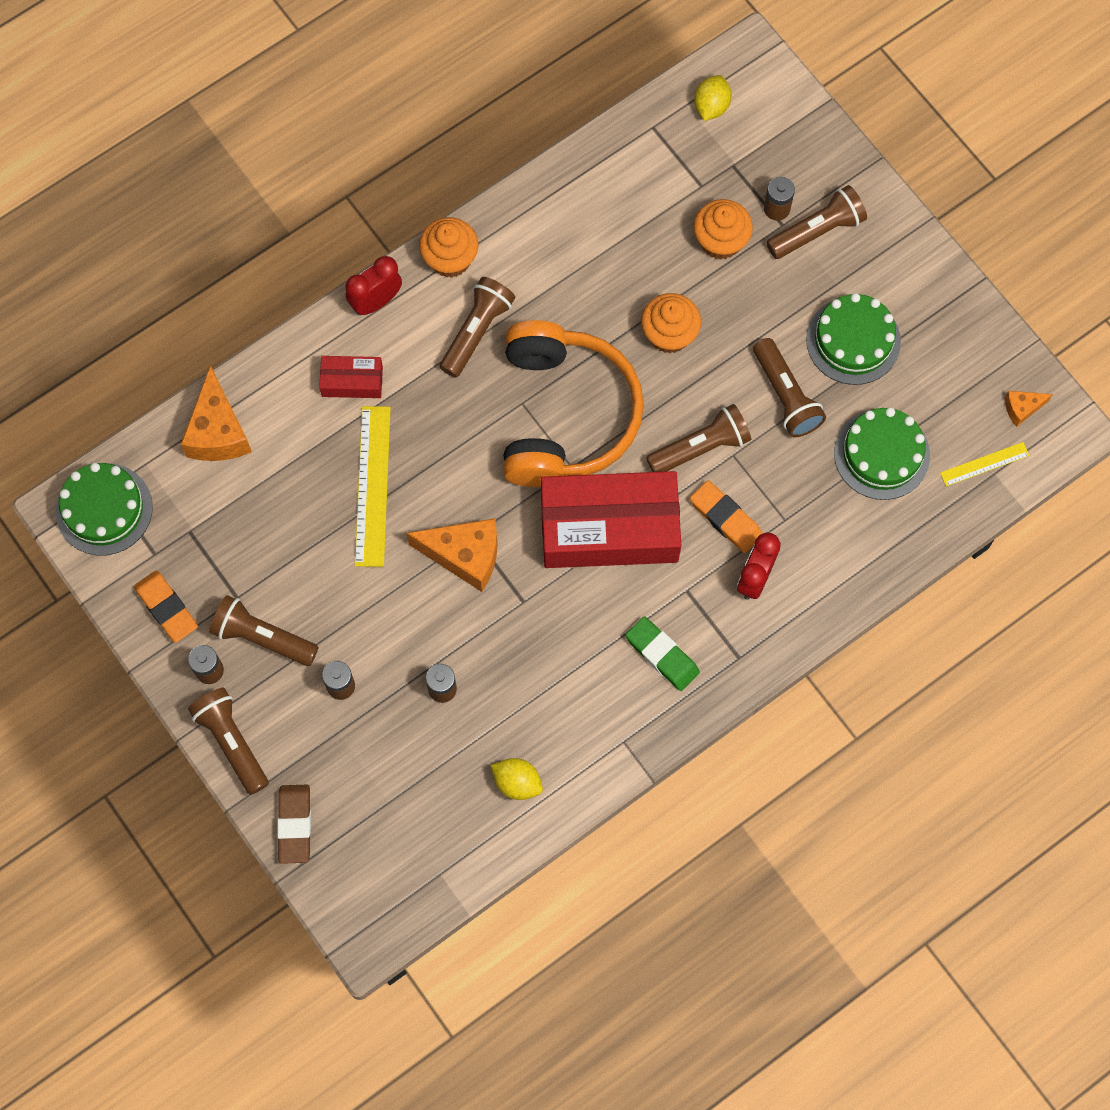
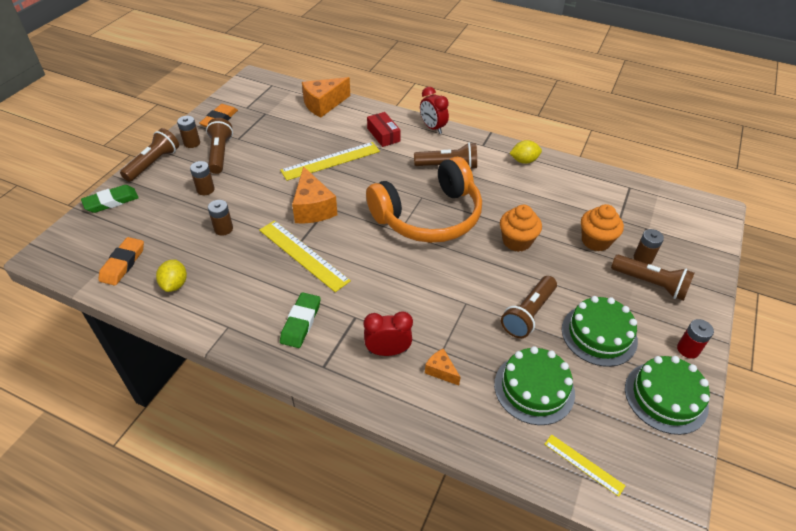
camera: 60 degrees right, 25 degrees down
green cake [56,463,153,556] -> green cake moved to [625,356,710,435]
brown eraser [277,785,311,864] -> green eraser [81,185,139,213]
red clock [345,256,402,315] -> red clock turned 150 degrees counterclockwise [420,87,449,134]
orange cupcake [419,217,478,278] -> none
red box [541,471,681,568] -> none
brown flashlight [646,404,751,472] -> none
orange eraser [690,480,763,553] -> orange eraser moved to [98,237,144,286]
yellow lemon [694,75,731,121] -> yellow lemon moved to [509,140,542,164]
orange cheese [1005,391,1053,427] -> orange cheese moved to [425,348,461,385]
none -> yellow ruler [259,220,351,292]
none -> red battery [677,319,714,359]

